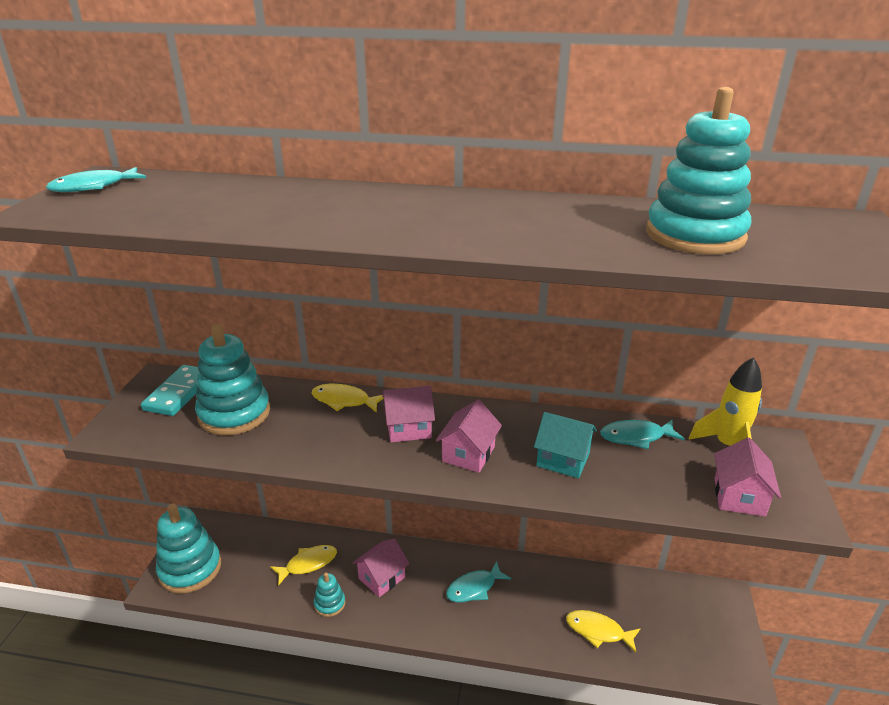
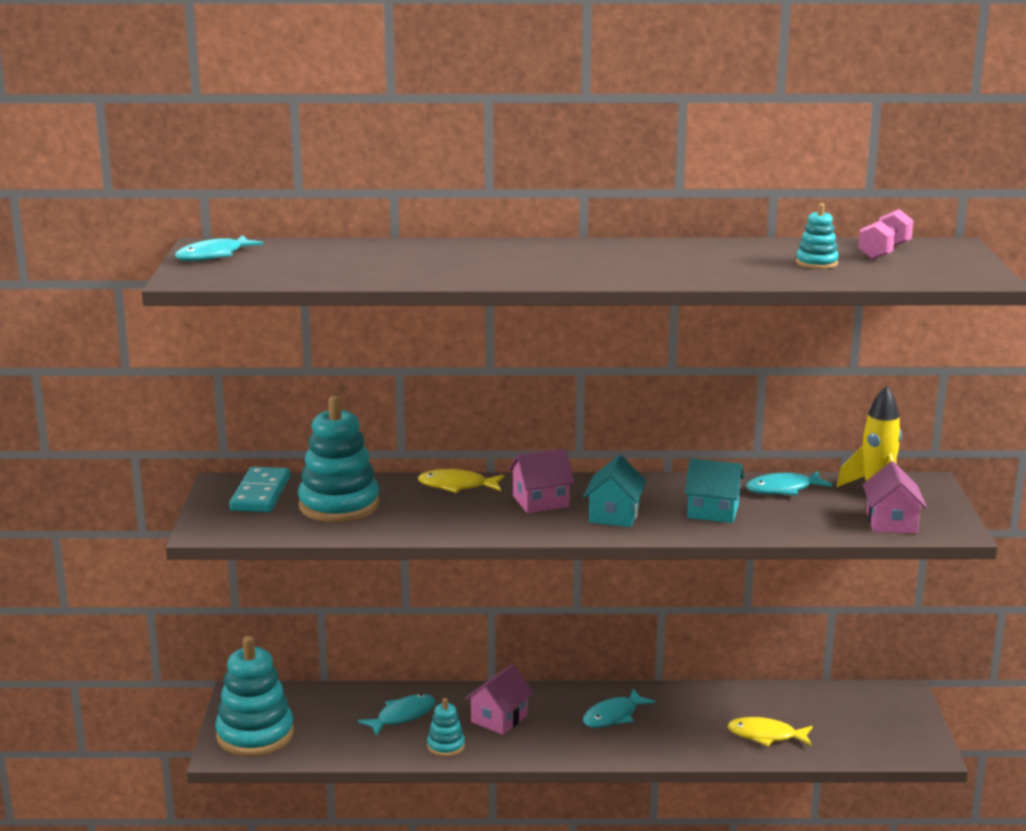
camera: 10 degrees left, 10 degrees down
yellow fish [270,545,337,586] -> turquoise fish [358,694,436,736]
pink house [436,400,502,473] -> turquoise house [583,455,646,527]
turquoise stacking toy [646,87,752,254] -> turquoise stacking toy [796,203,839,269], size x0.49
none -> pink dumbbell [858,209,914,260]

